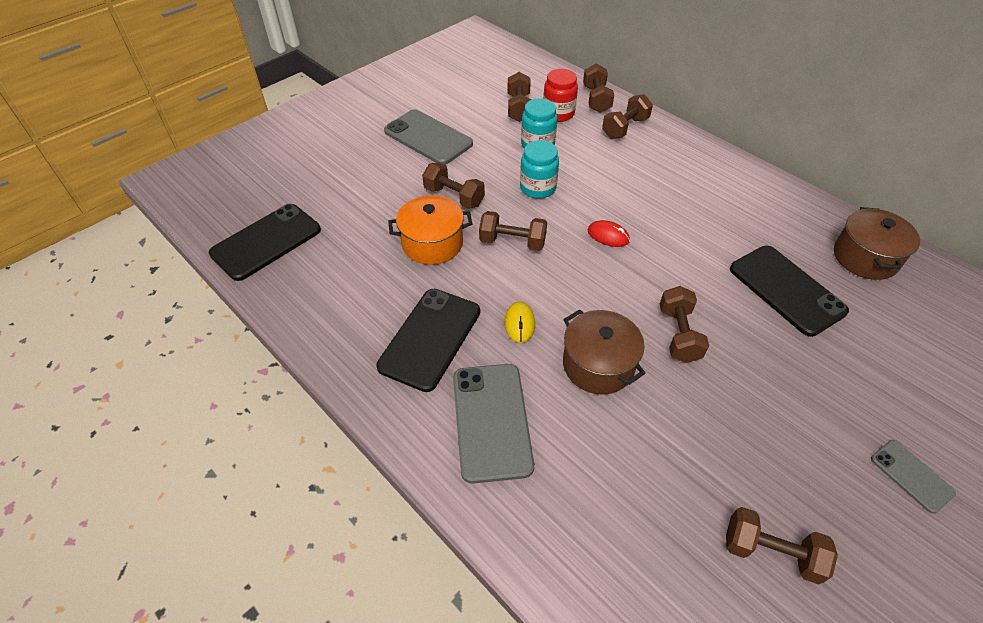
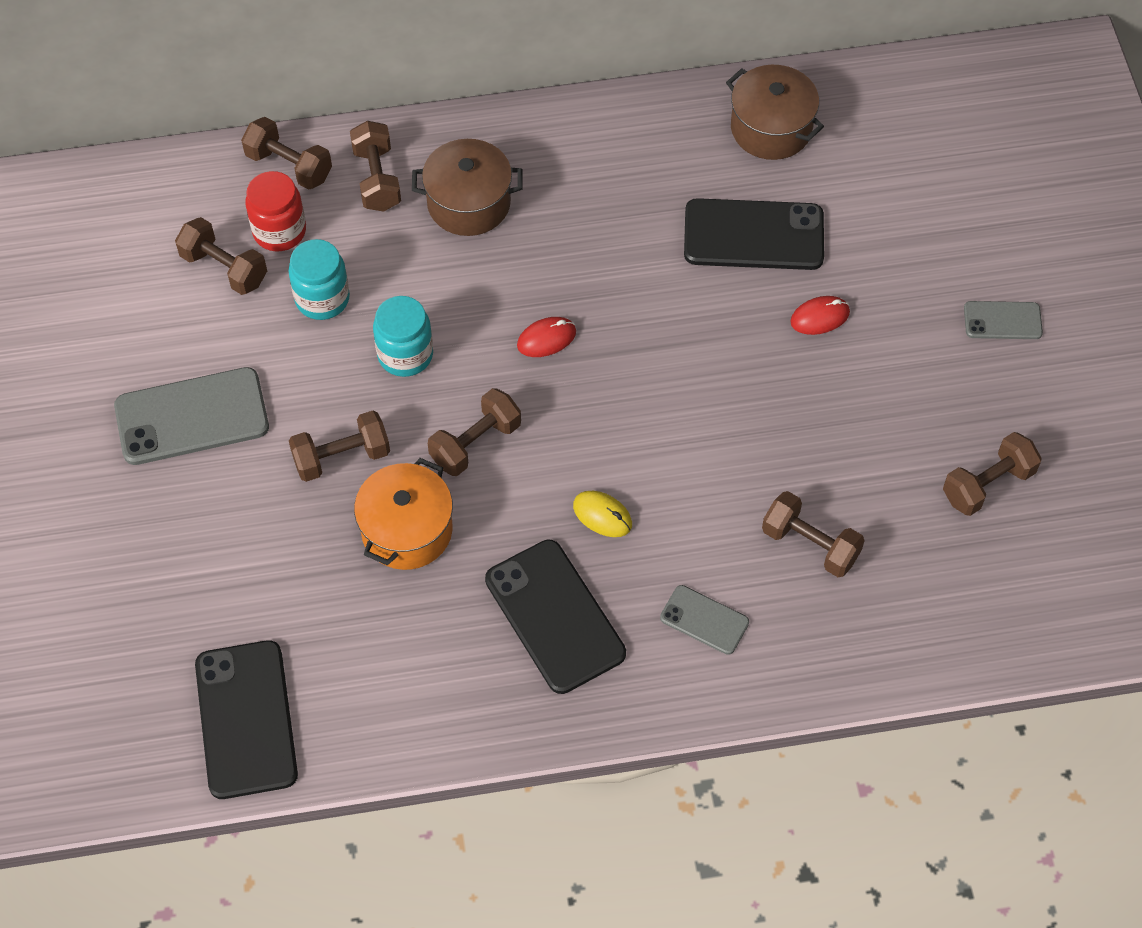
camera: 55 degrees left, 10 degrees up
grey phone [453,364,534,484] -> grey phone [660,585,749,655], size x0.53
brown pot [563,309,646,395] -> brown pot moved to [412,139,523,236]
brown dumbbell [660,286,709,363] -> brown dumbbell moved to [762,491,865,577]
none -> red mouse [790,296,850,335]

